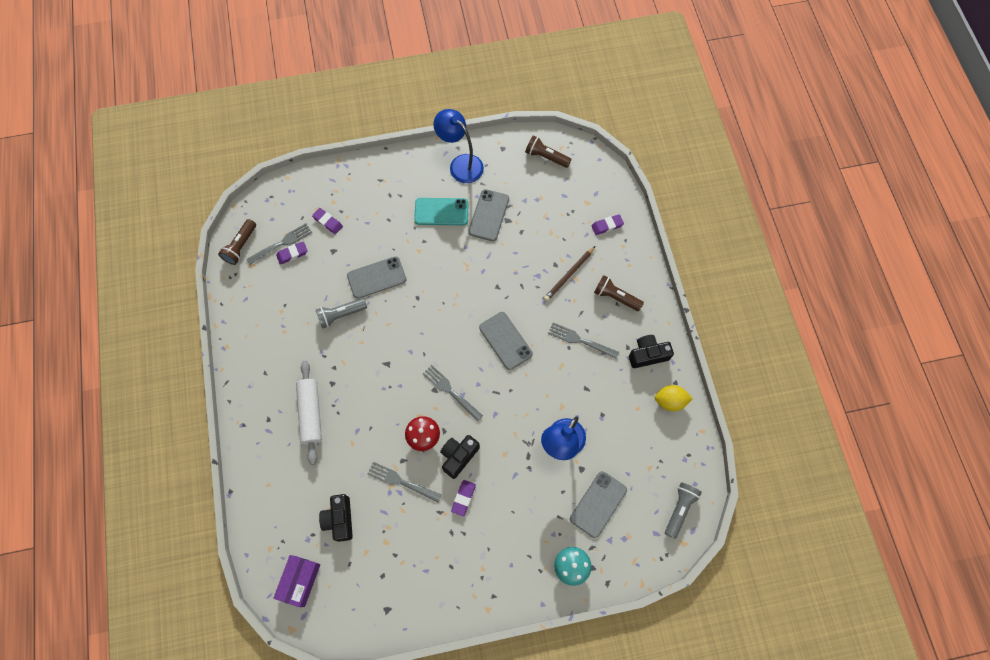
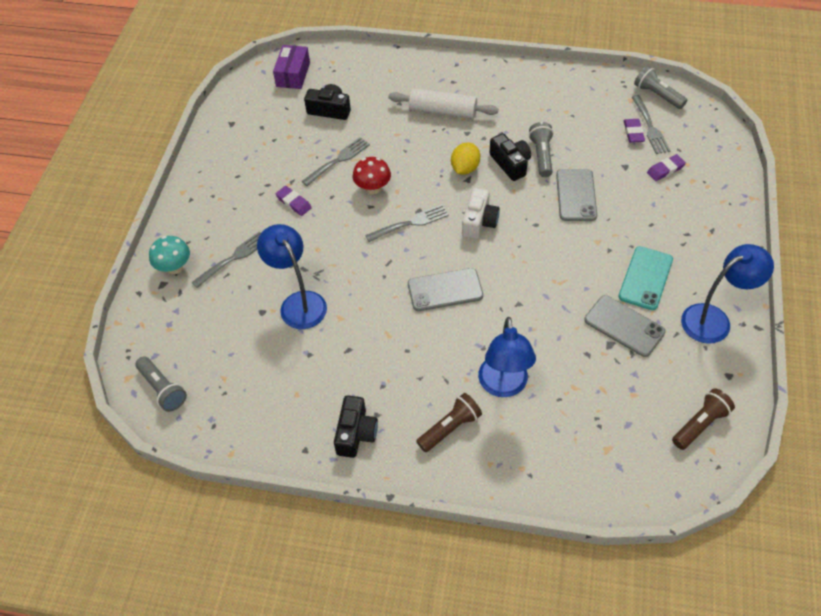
camera: 115 degrees right, 15 degrees down
brown flashlight [218,219,256,265] -> grey flashlight [634,66,687,109]
purple box [273,555,320,607] -> purple box turned 60 degrees clockwise [273,45,310,89]
black camera [440,435,480,479] -> black camera moved to [489,133,531,181]
brown pencil [544,246,595,301] -> blue lamp [478,317,536,397]
grey fork [548,322,619,359] -> grey fork moved to [191,232,261,288]
grey phone [570,471,627,538] -> none
purple eraser [591,214,624,235] -> none
yellow lemon [655,385,693,411] -> yellow lemon moved to [451,143,480,174]
none -> white camera [462,188,500,239]

